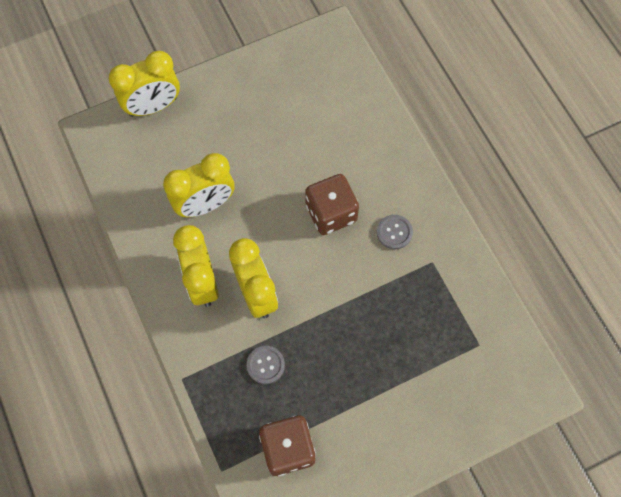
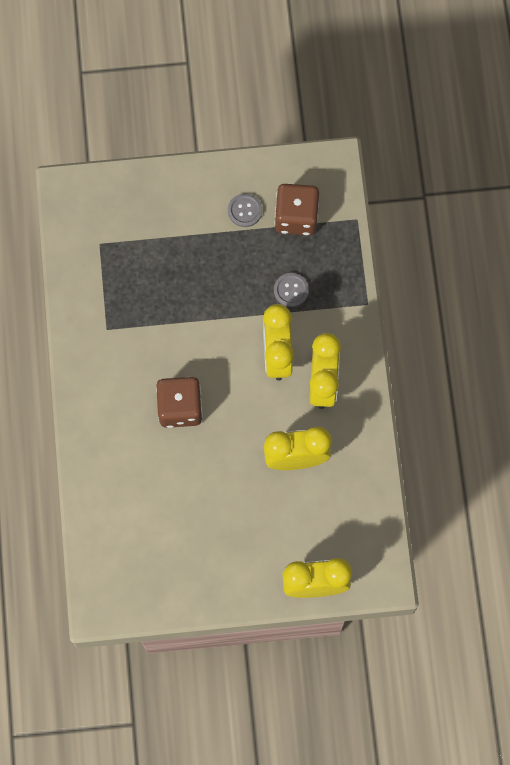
camera: 160 degrees left, 5 degrees up
grey button [377,215,413,250] -> grey button moved to [228,193,262,227]

